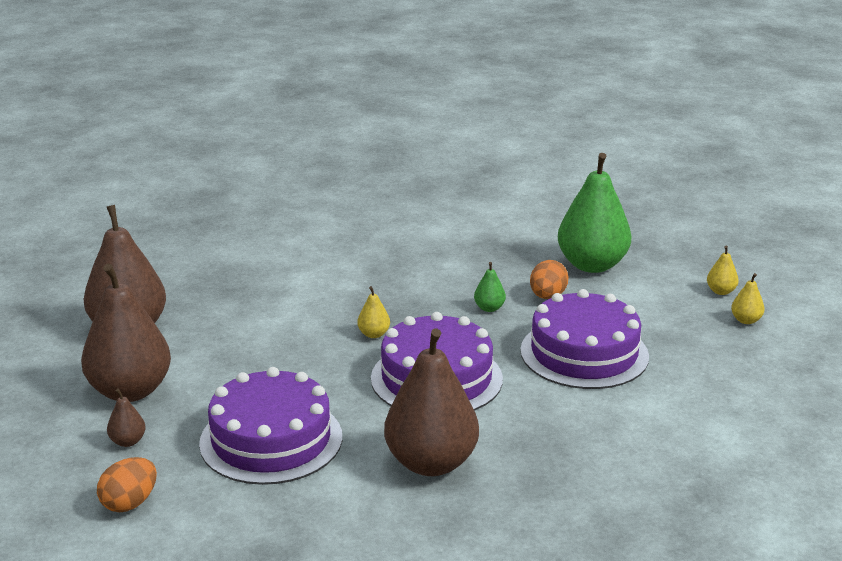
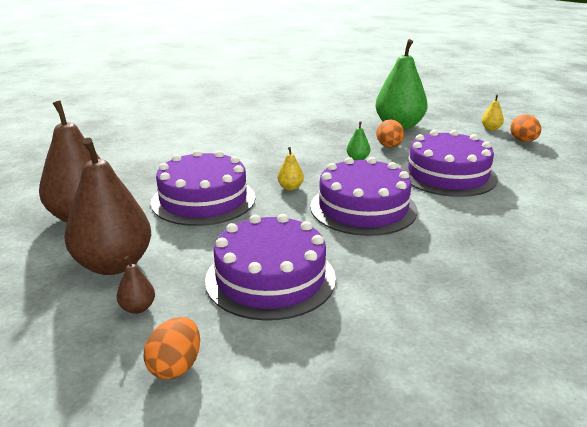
camera: 20 degrees left, 0 degrees up
brown pear [384,329,479,476] -> none
yellow pear [731,273,765,324] -> orange egg [510,115,541,142]
none -> purple cake [151,150,255,226]

